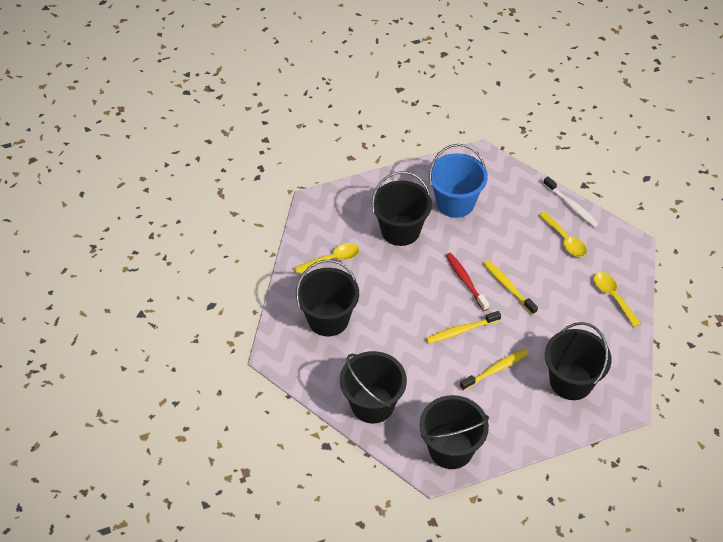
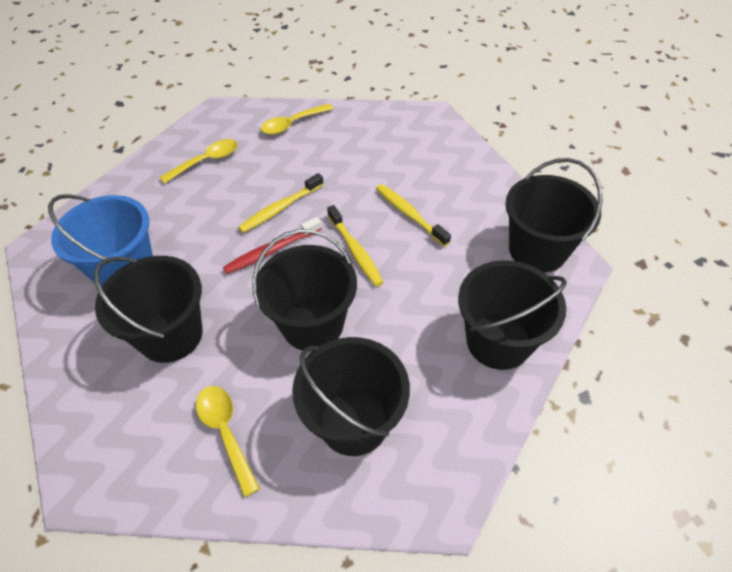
camera: 95 degrees left, 0 degrees up
white toothbrush [543,177,599,227] -> none
black bucket [545,322,612,400] -> black bucket moved to [252,229,357,351]

